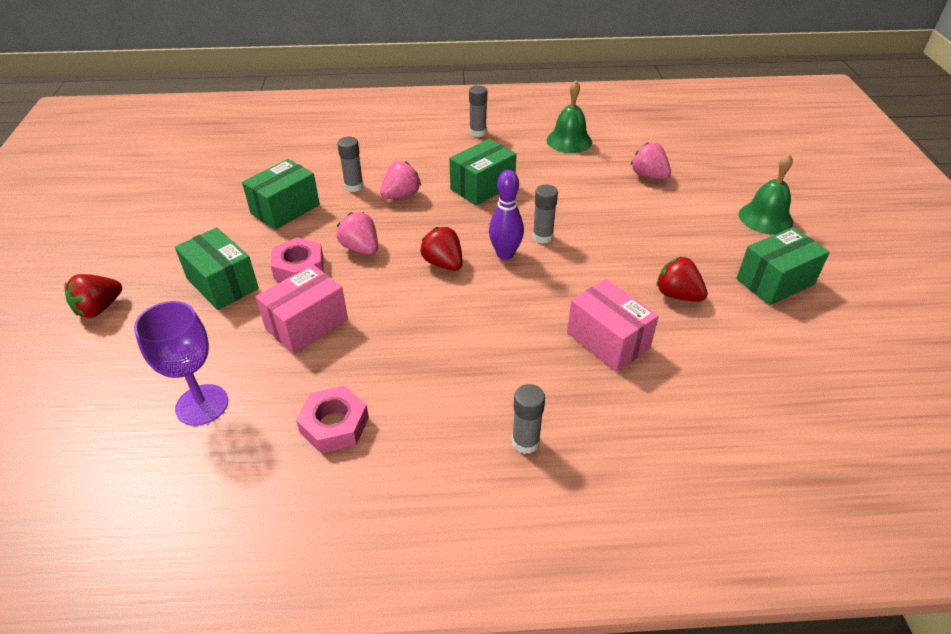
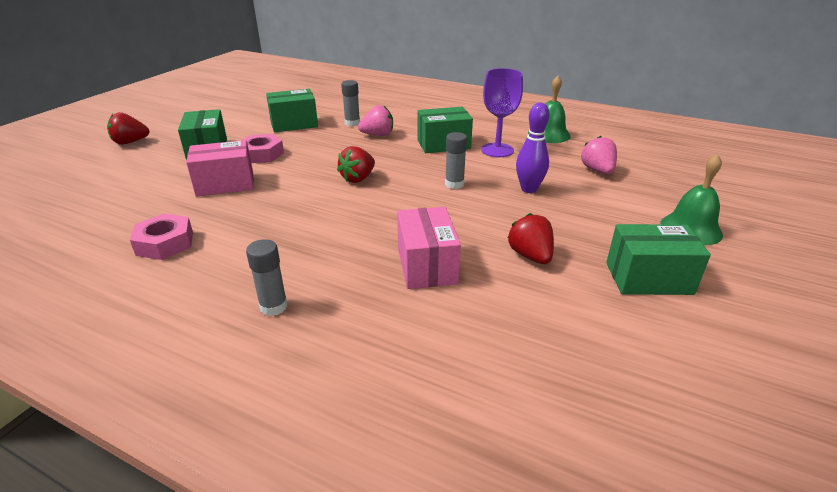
camera: 30 degrees right, 10 degrees down
purple goblet [134,301,228,426] -> purple goblet moved to [481,68,523,157]
pink strawberry [337,212,378,254] -> none
red strawberry [420,227,463,271] -> red strawberry turned 135 degrees counterclockwise [337,146,375,183]
grey glue stick [469,85,487,137] -> none
purple bowling pin [489,170,524,260] -> purple bowling pin moved to [516,103,549,193]

